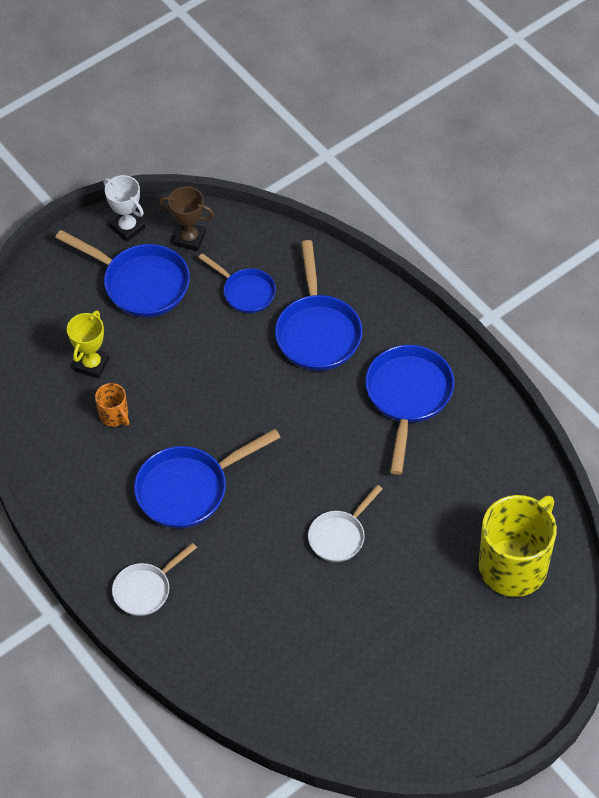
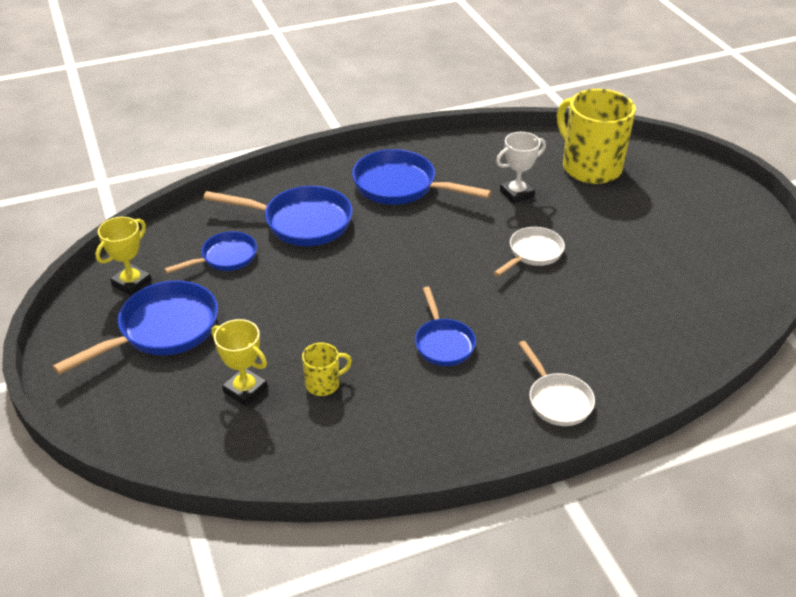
camera: 75 degrees left, 15 degrees down
orange mug [95,383,129,427] -> yellow mug [302,343,352,396]
white trophy [104,175,145,242] -> white trophy moved to [496,132,546,204]
blue pan [134,429,281,529] -> blue pan [415,286,476,366], size x0.61
brown trophy [159,186,215,251] -> yellow trophy [95,217,152,296]
white pan [308,485,383,562] -> white pan turned 105 degrees counterclockwise [493,227,565,276]

